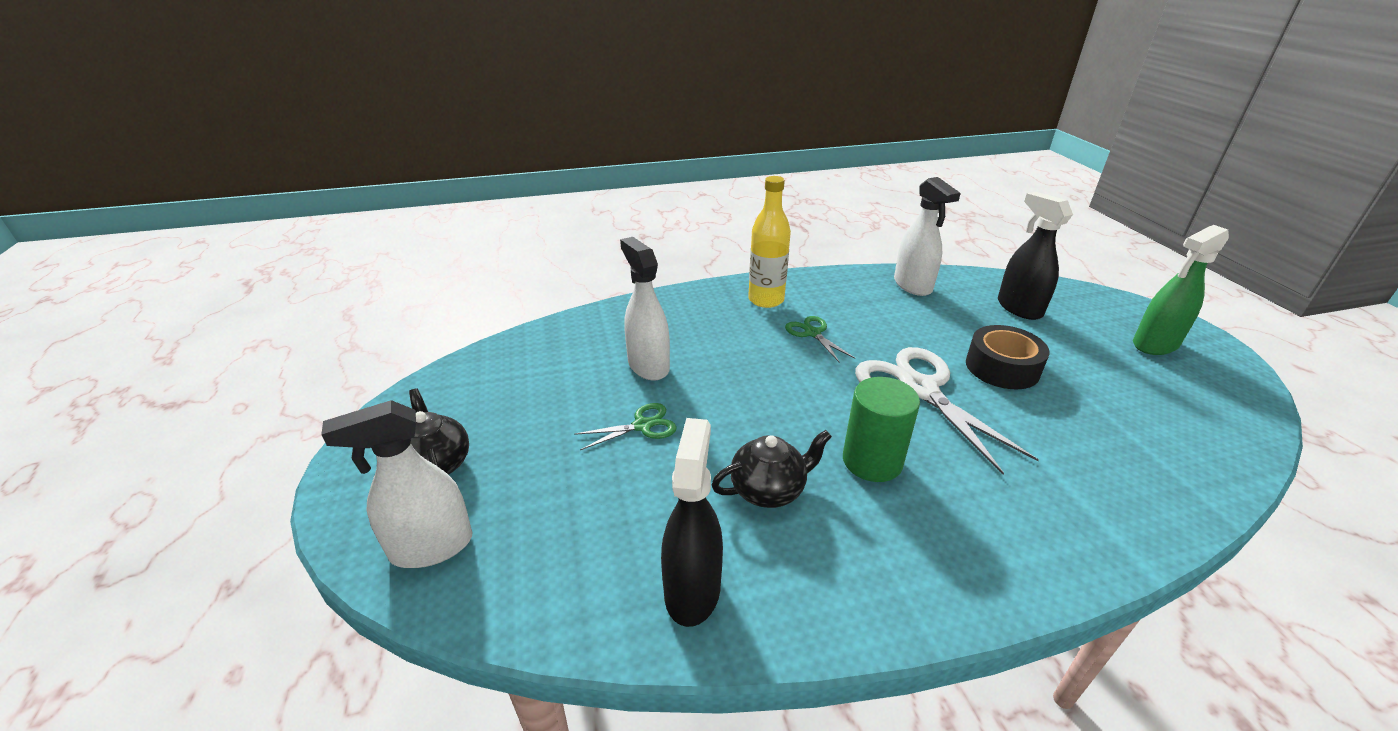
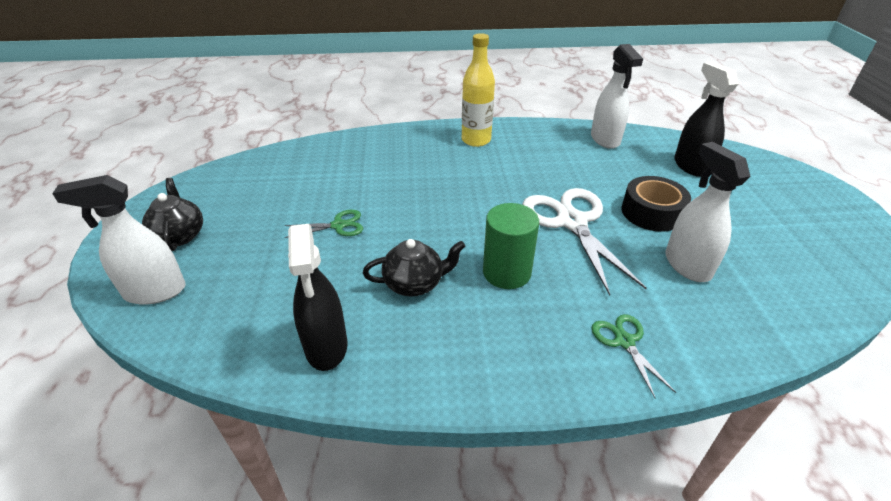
camera: 10 degrees right, 5 degrees up
white spray bottle [620,237,670,380] -> white spray bottle moved to [665,142,750,282]
black spray bottle [661,418,723,627] -> black spray bottle turned 150 degrees clockwise [288,224,347,371]
green scissors [785,316,855,363] -> green scissors moved to [591,314,676,398]
green spray bottle [1133,225,1229,355] -> none

